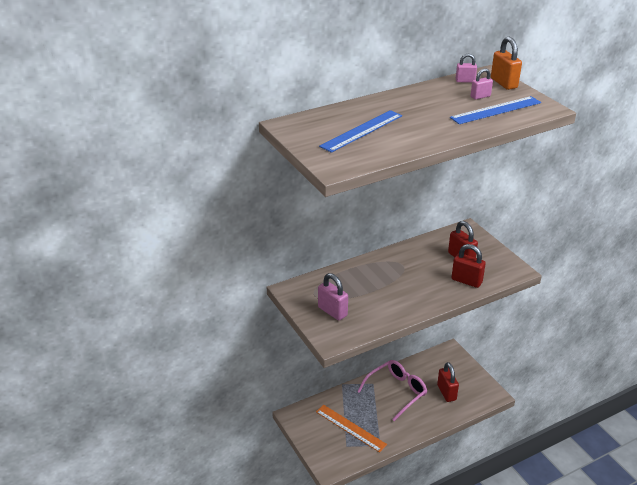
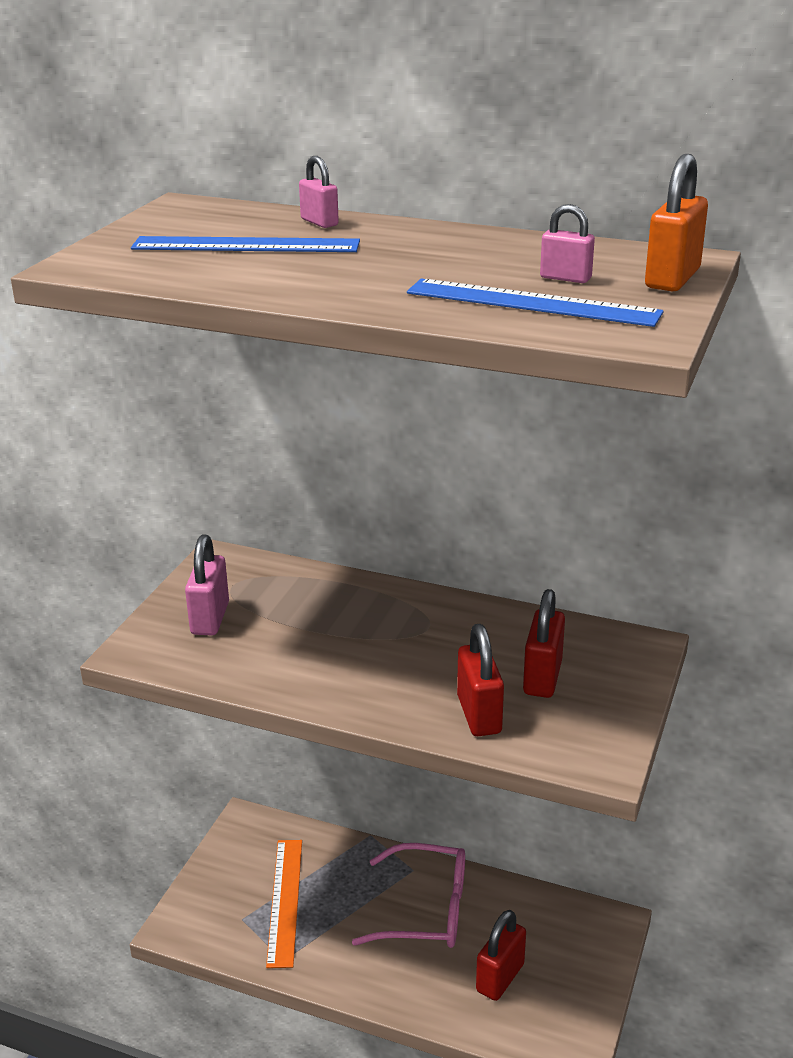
camera: 50 degrees right, 5 degrees down
pink padlock [456,53,477,83] -> pink padlock moved to [299,156,339,228]

